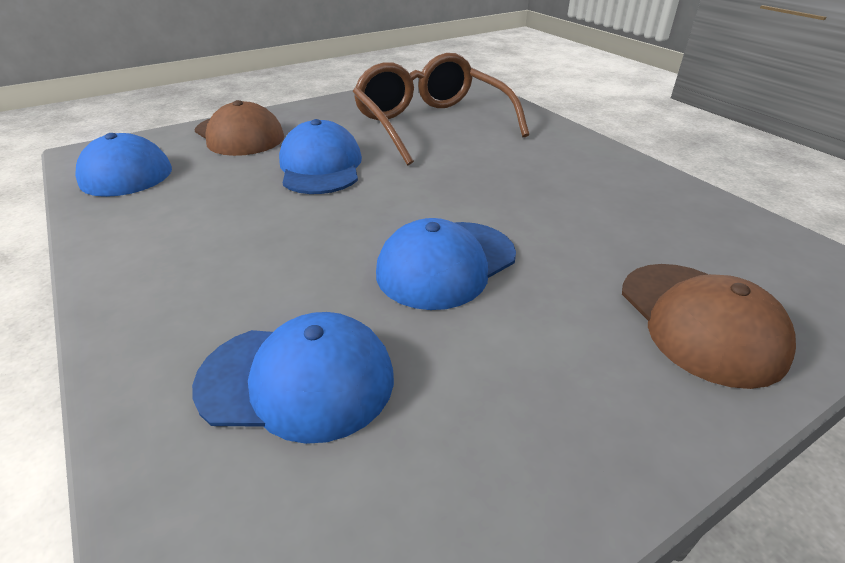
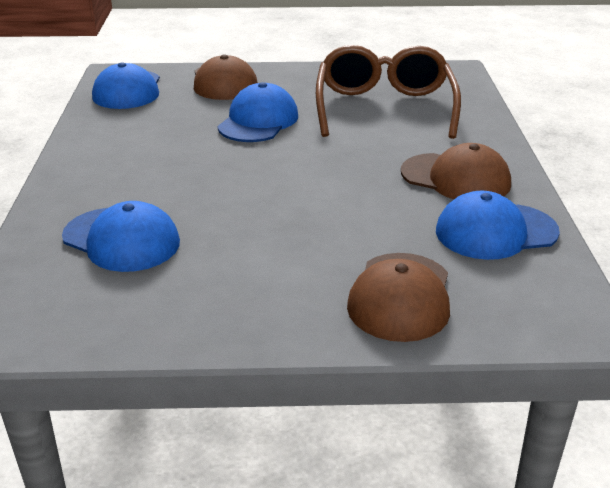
camera: 30 degrees right, 5 degrees down
blue cap [376,218,516,310] -> blue cap moved to [436,190,560,260]
none -> brown cap [401,143,511,199]

